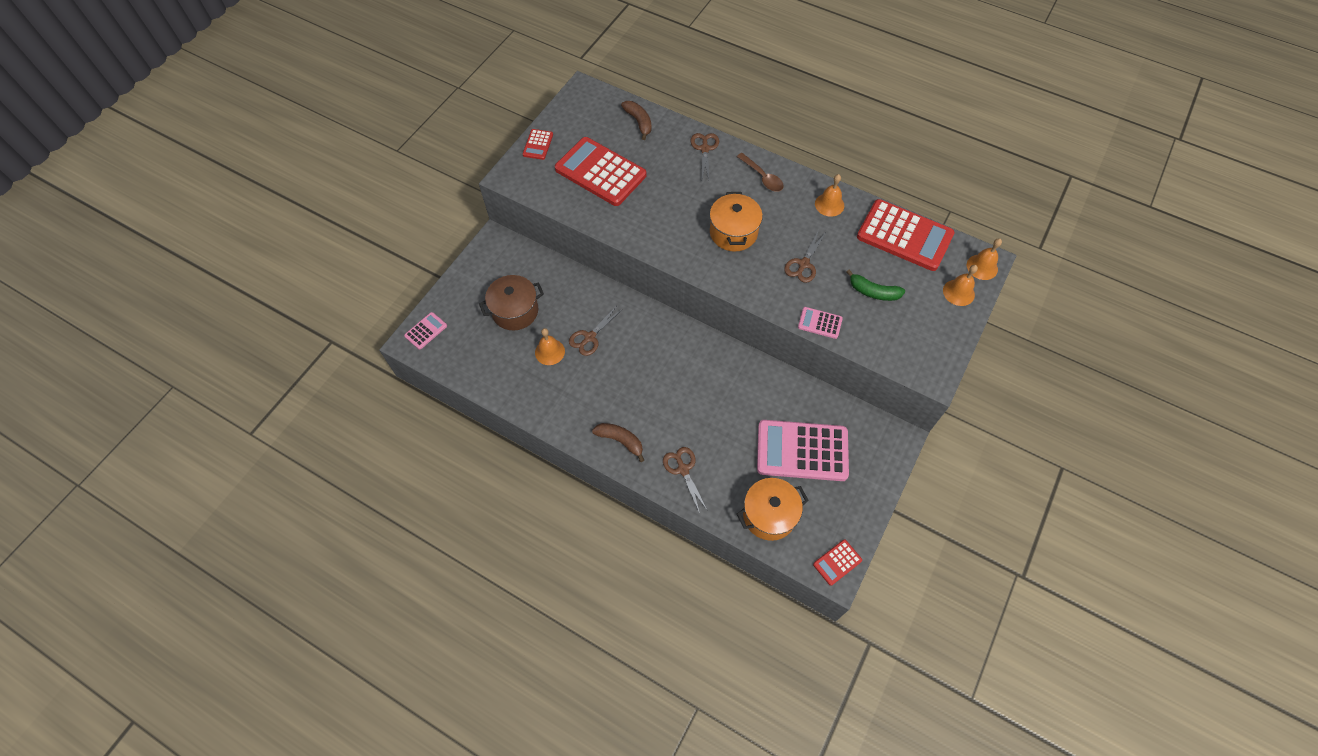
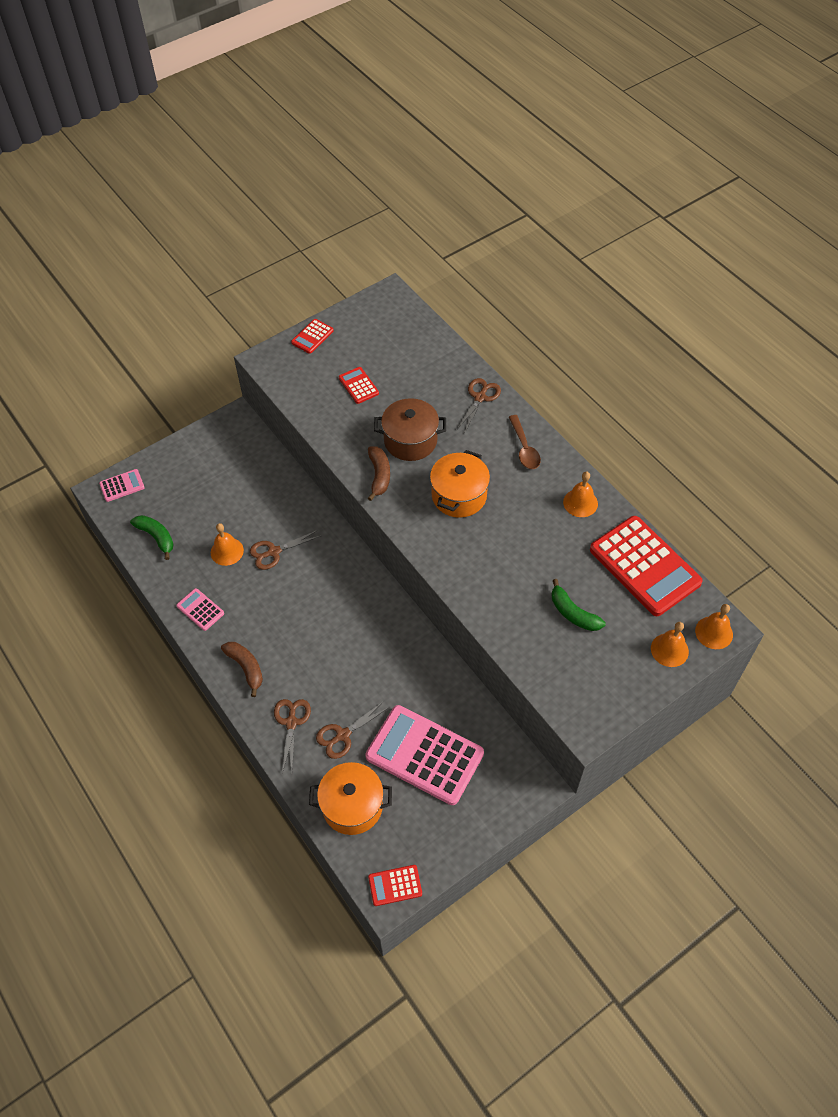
camera: 25 degrees right, 5 degrees down
brown pot [479,275,544,330] -> brown pot moved to [374,398,446,461]
red calculator [555,137,646,206] -> red calculator [339,367,379,404], size x0.45
brown banana [621,101,652,140] -> brown banana moved to [368,446,390,501]
brown scissors [784,230,826,283] -> brown scissors moved to [316,700,390,759]
pink calculator [798,307,843,339] -> pink calculator moved to [176,588,224,631]
none -> green banana [130,515,174,560]

